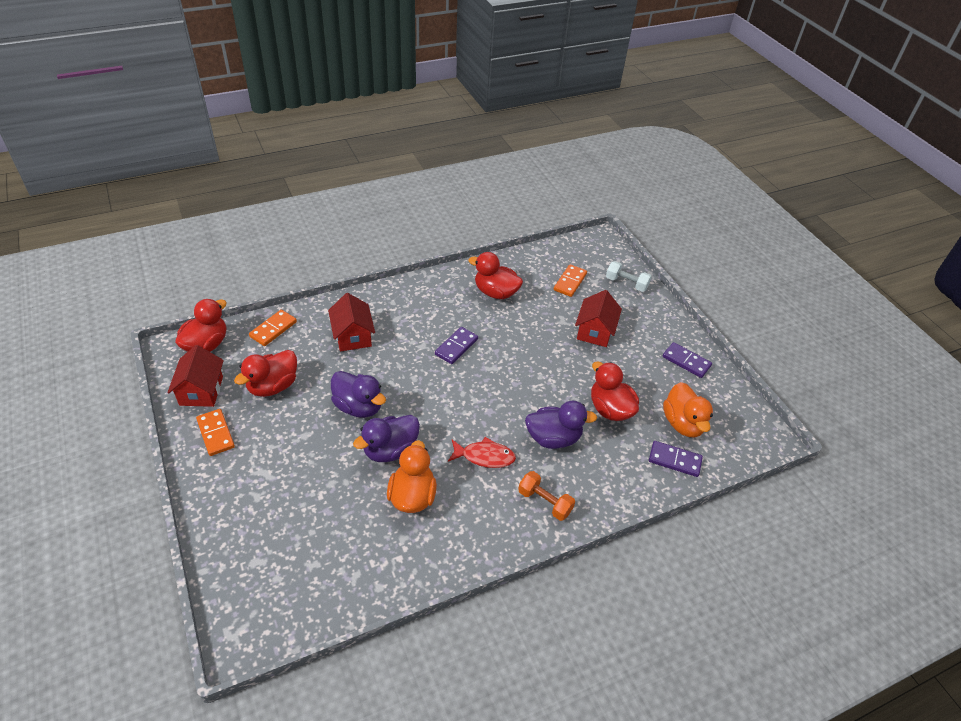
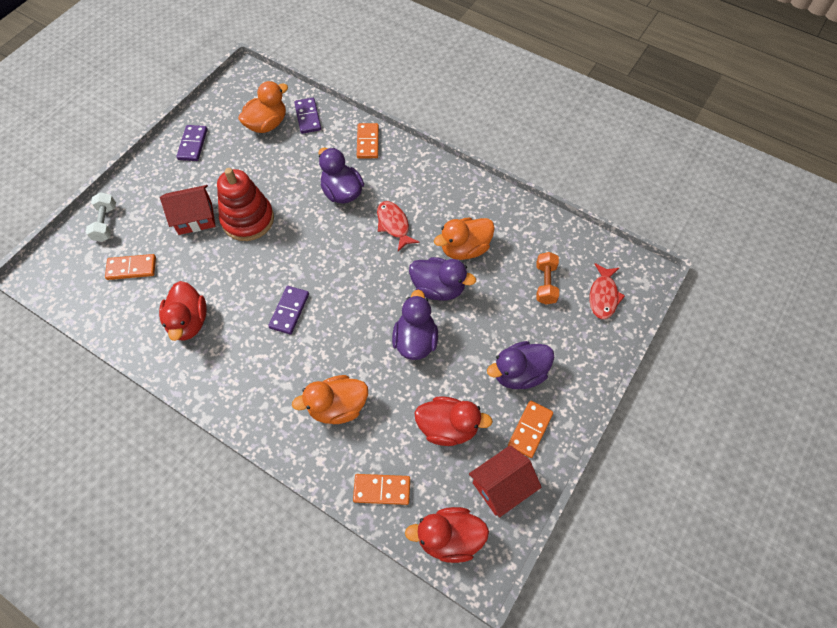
camera: 120 degrees left, 15 degrees up
red house [328,293,375,351] -> orange duck [292,375,368,424]
purple domino [435,327,478,364] -> purple domino turned 75 degrees counterclockwise [269,286,309,334]
orange dumbbell [518,471,575,521] -> orange dumbbell moved to [536,252,559,305]
red duck [591,361,639,421] -> none
none -> red stacking toy [217,168,274,241]
none -> orange domino [357,123,379,159]
none -> purple duck [487,341,554,389]
none -> red fish [589,263,625,319]

